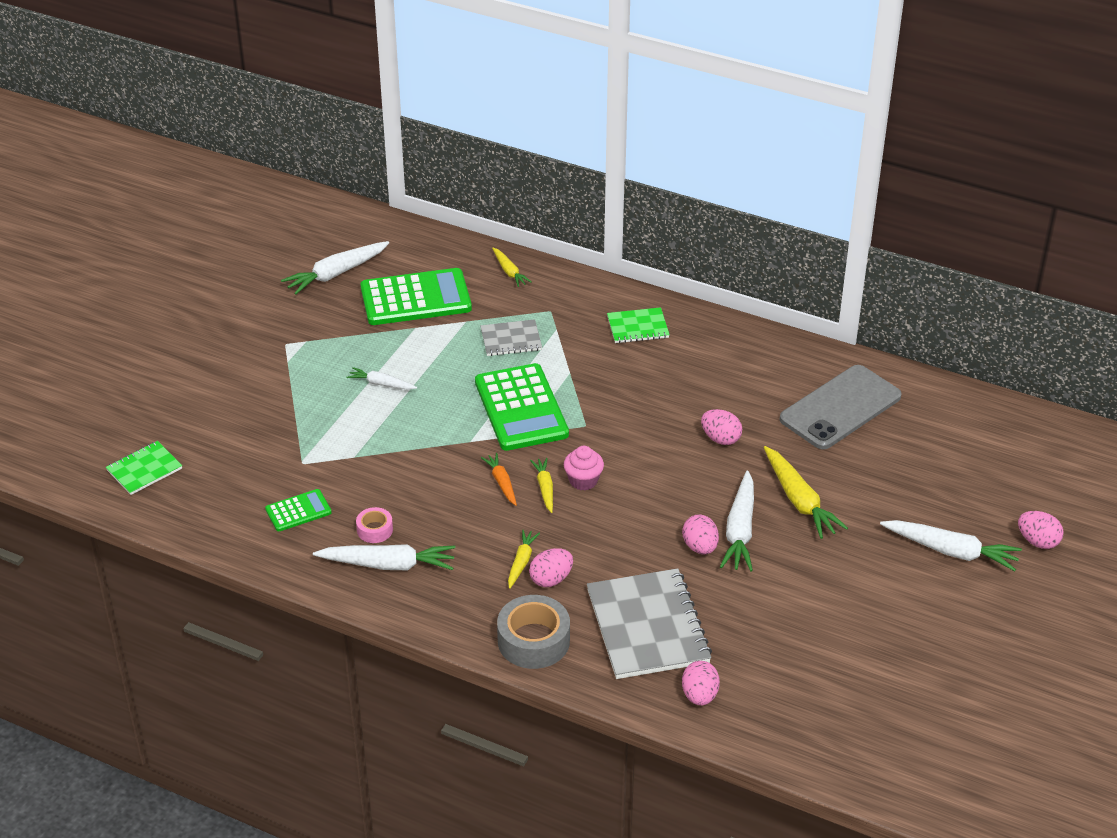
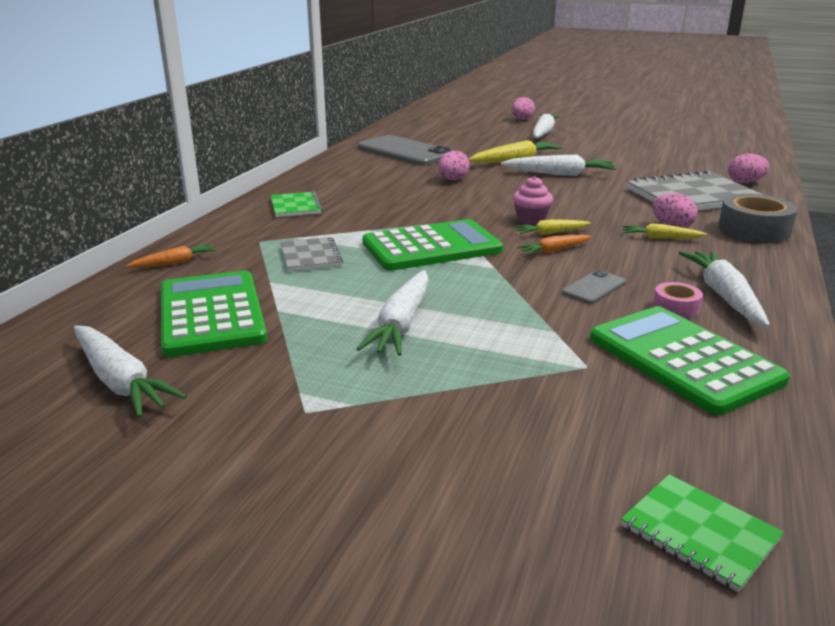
camera: 95 degrees left, 15 degrees down
green calculator [265,489,332,531] -> green calculator [590,306,790,415], size x2.00
white carrot [346,367,417,390] -> white carrot [356,270,429,356], size x1.76
yellow carrot [492,248,532,287] -> orange carrot [126,244,216,268]
pink egg [682,514,719,555] -> none
none -> grey phone [562,270,626,304]

